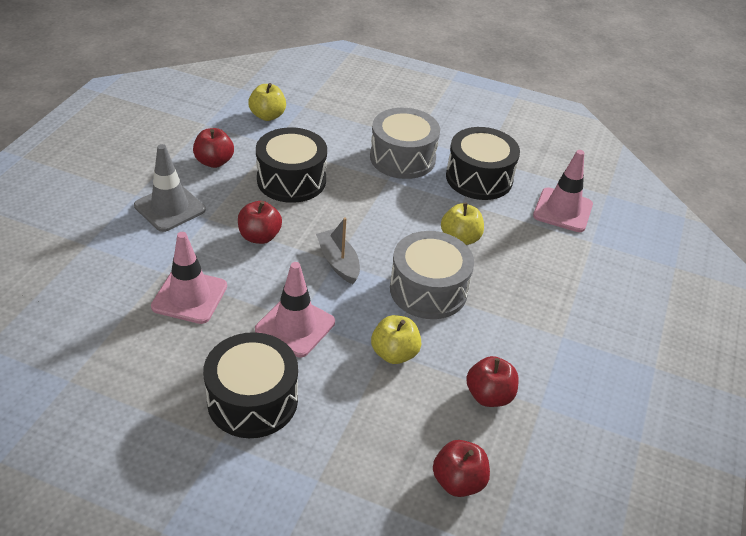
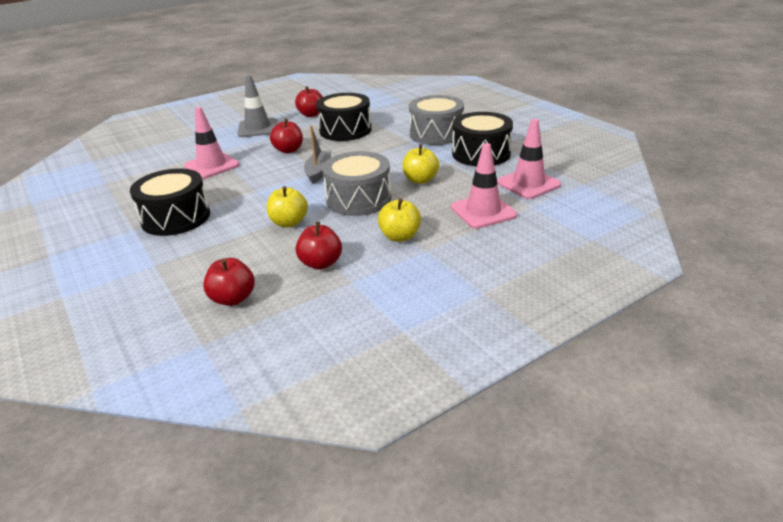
camera: 40 degrees right, 10 degrees down
yellow apple [248,83,286,121] -> yellow apple moved to [378,198,421,242]
pink traffic cone [255,262,335,357] -> pink traffic cone moved to [451,143,517,229]

